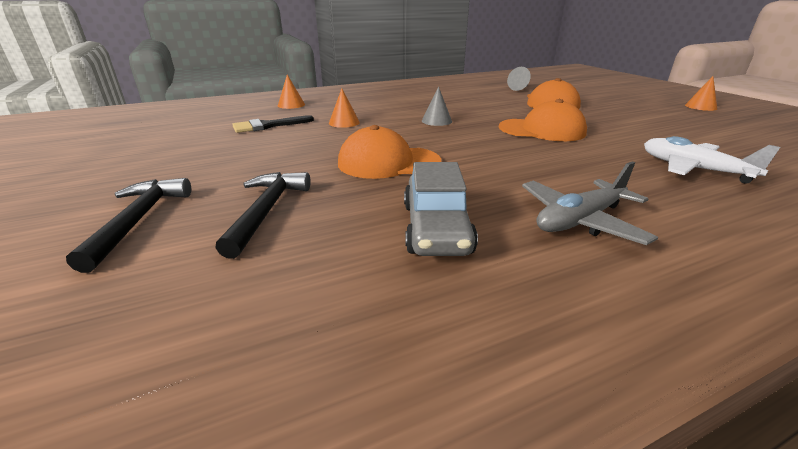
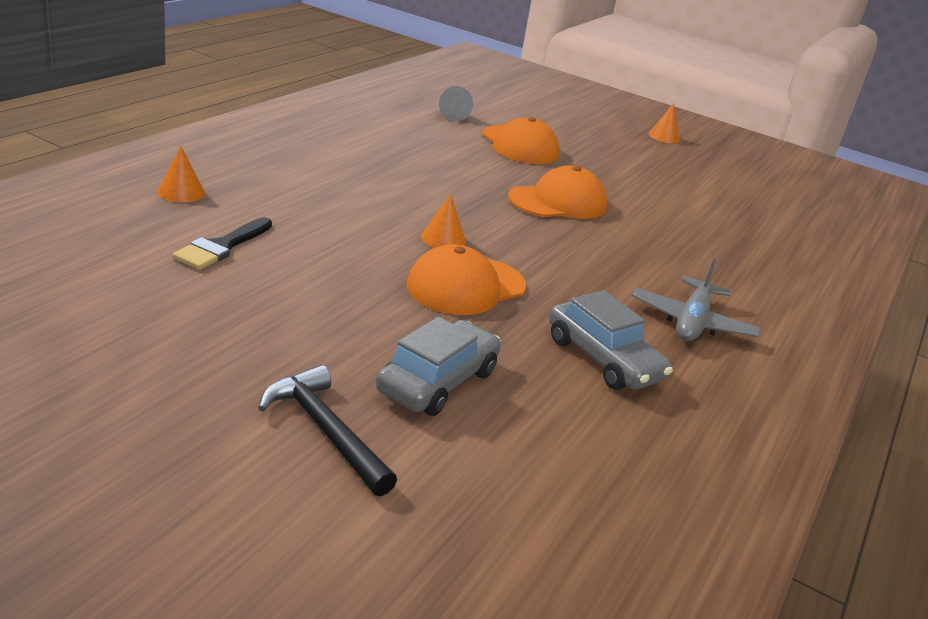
camera: 40 degrees left, 0 degrees up
black hammer [216,172,311,259] -> grey car [376,317,501,416]
orange cone [329,88,360,128] -> orange cone moved to [421,194,466,248]
grey cone [422,87,452,126] -> none
white plane [644,136,780,184] -> none

